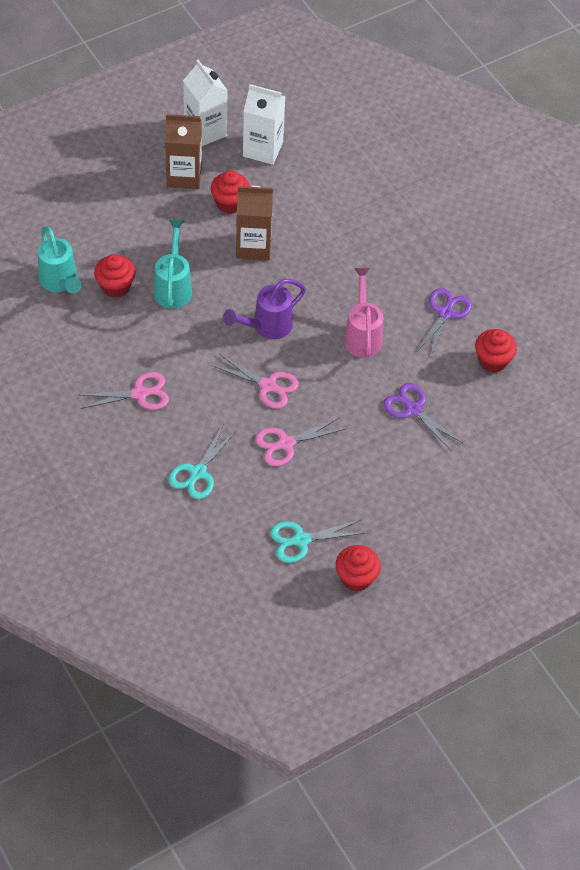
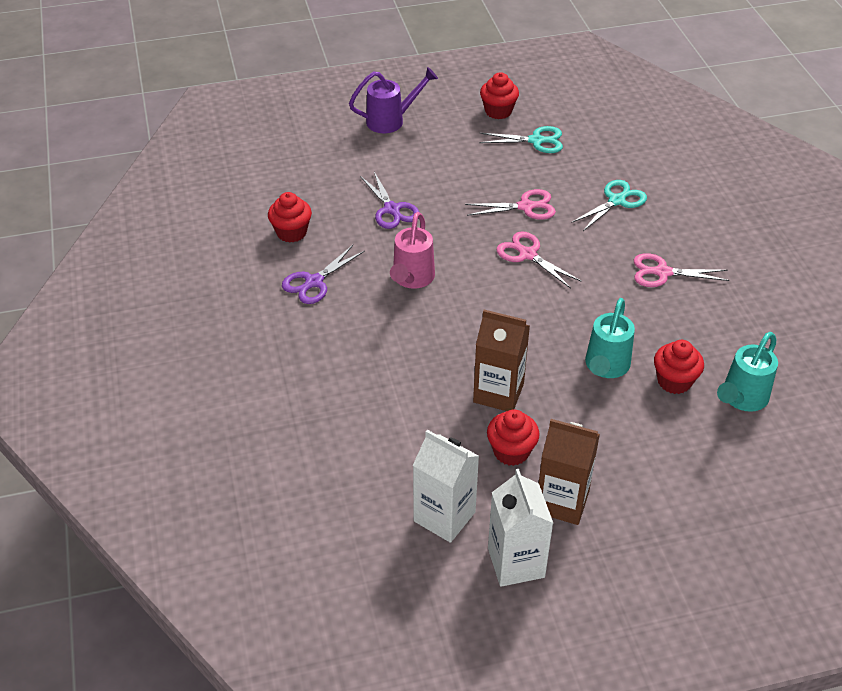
camera: 160 degrees left, 10 degrees down
turquoise watering can [38,226,82,294] -> turquoise watering can turned 135 degrees counterclockwise [717,332,778,412]
purple watering can [223,279,306,339] -> purple watering can moved to [349,67,438,133]

